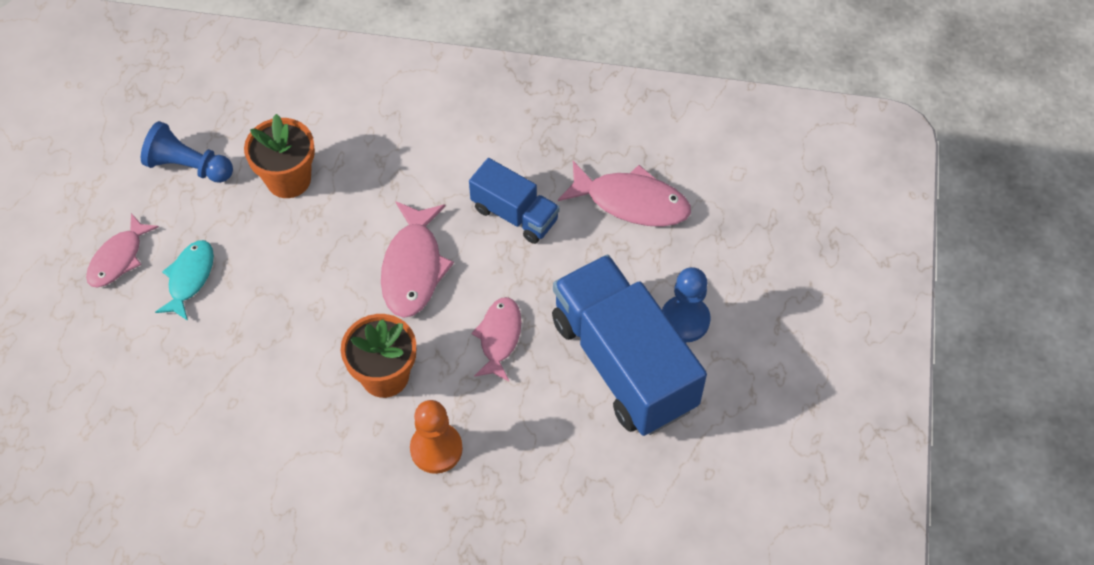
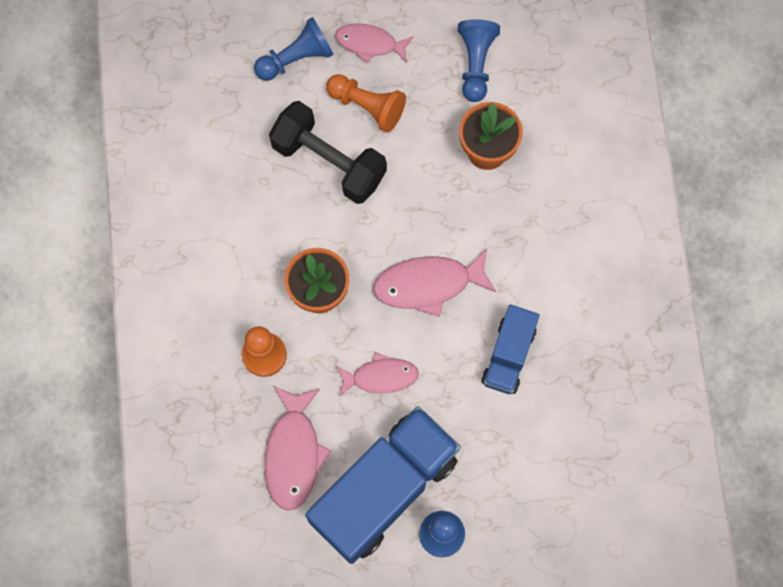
camera: 75 degrees right, 15 degrees up
turquoise fish [155,240,214,321] -> orange pawn [326,74,406,133]
pink fish [558,161,691,227] -> pink fish moved to [265,386,331,511]
none -> blue pawn [254,17,334,81]
none -> black dumbbell [269,101,387,204]

